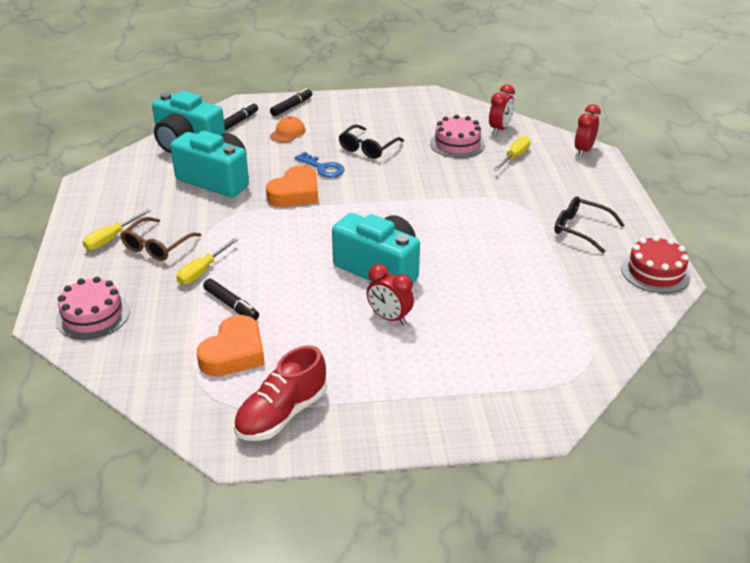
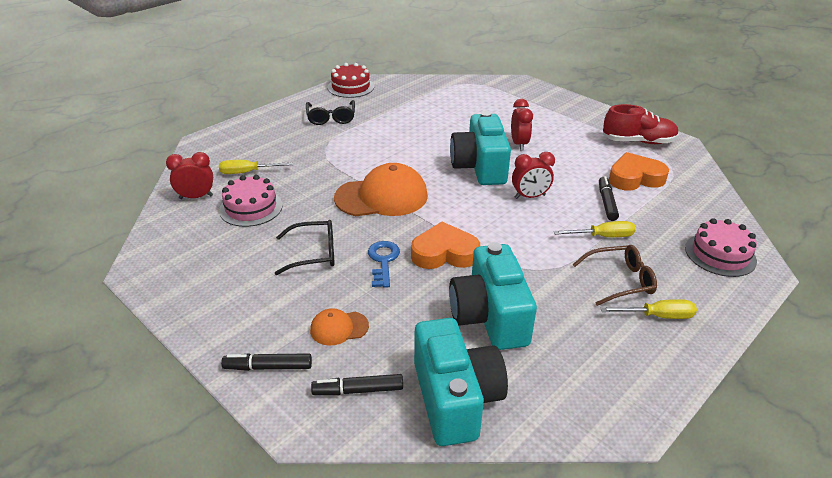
camera: 130 degrees left, 0 degrees up
red clock [574,104,601,157] -> red clock moved to [512,152,555,199]
none -> orange cap [334,163,428,216]

